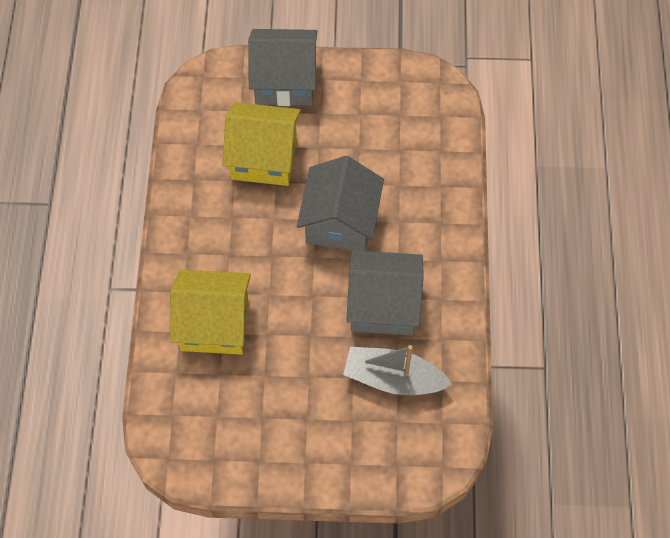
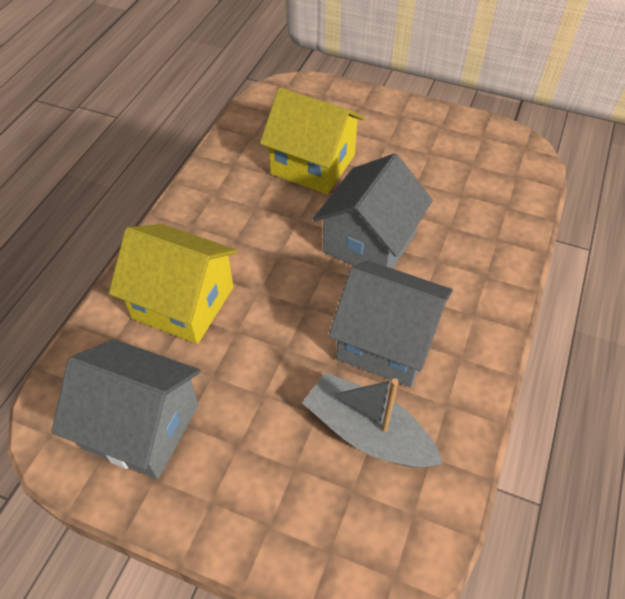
camera: 20 degrees right, 10 degrees down
grey house [248,29,317,106] -> grey house moved to [52,339,201,479]

